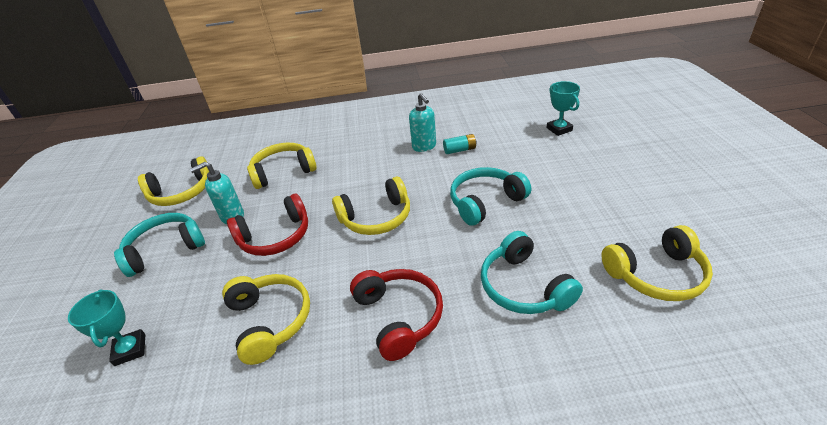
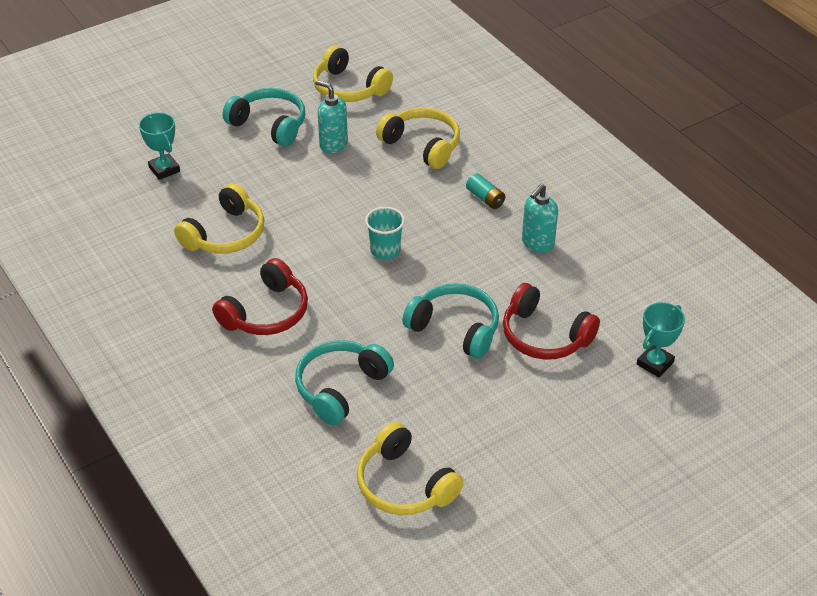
camera: 60 degrees right, 5 degrees up
turquoise trophy [68,290,145,366] -> turquoise trophy turned 75 degrees counterclockwise [139,112,180,180]
red headphones [227,194,308,256] -> red headphones moved to [503,283,600,360]
yellow headphones [332,177,410,235] -> turquoise cup [365,207,405,259]
turquoise battery [443,134,477,154] -> turquoise battery moved to [466,173,505,209]

